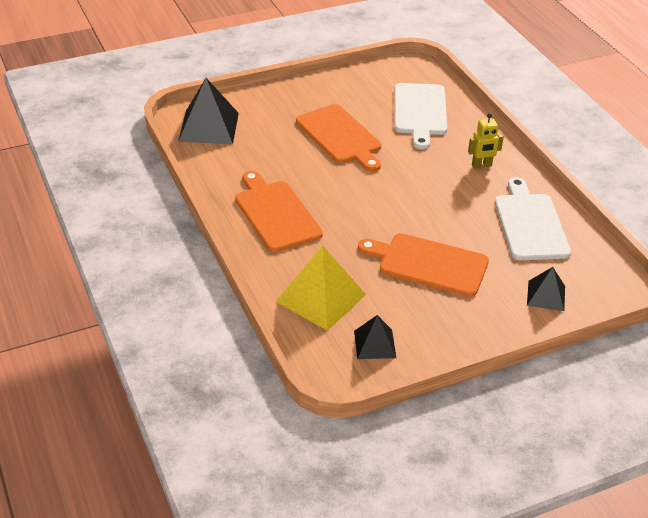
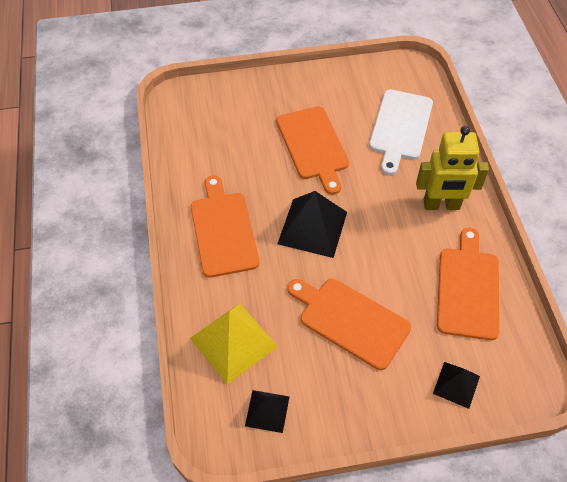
camera: 15 degrees right, 15 degrees up
black pyramid [178,78,239,144] -> black pyramid moved to [277,191,347,258]
yellow robot [468,113,504,169] -> yellow robot [416,126,489,210], size x1.84
white cutting board [495,177,571,260] -> orange cutting board [437,228,499,340]

